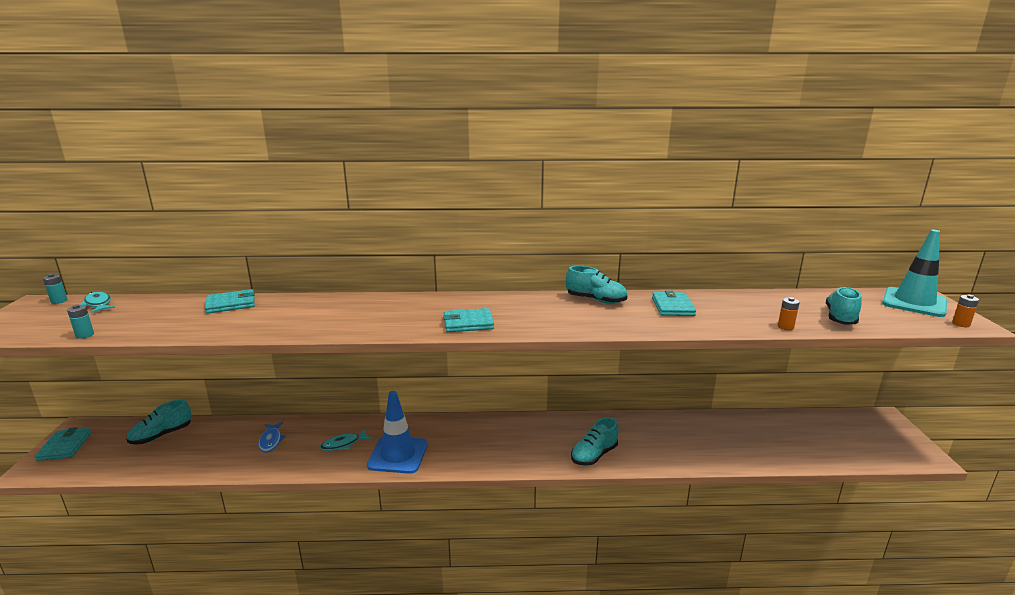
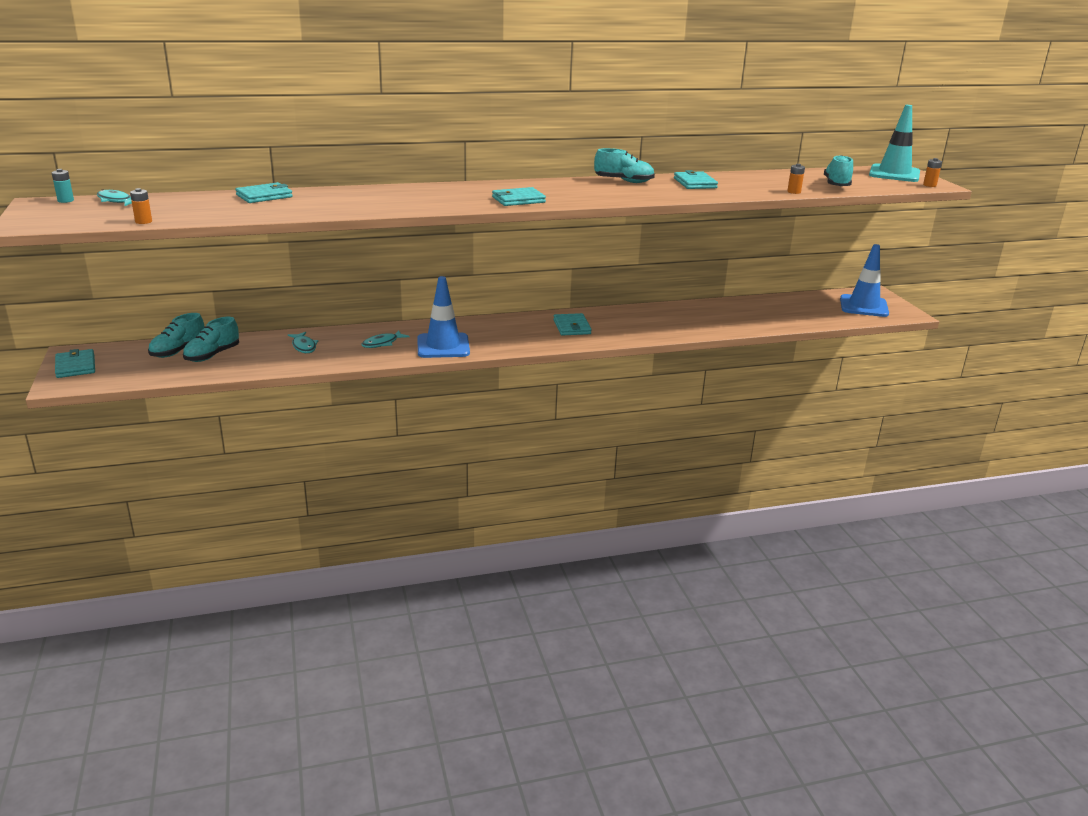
camera: 15 degrees left, 5 degrees up
turquoise battery [67,304,94,339] -> orange battery [130,188,152,224]
blue fish [258,422,286,453] -> turquoise fish [288,332,318,353]
turquoise shoe [571,417,619,466] -> turquoise shoe moved to [183,317,239,362]
none -> turquoise wallet [553,313,592,335]
none -> blue traffic cone [840,244,889,317]

